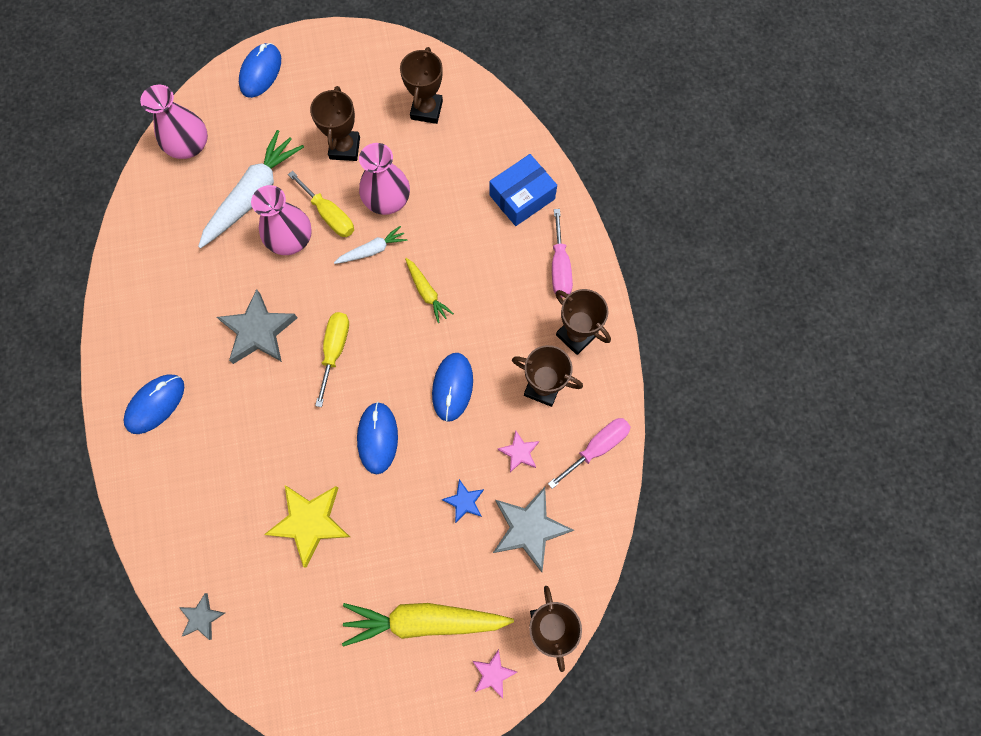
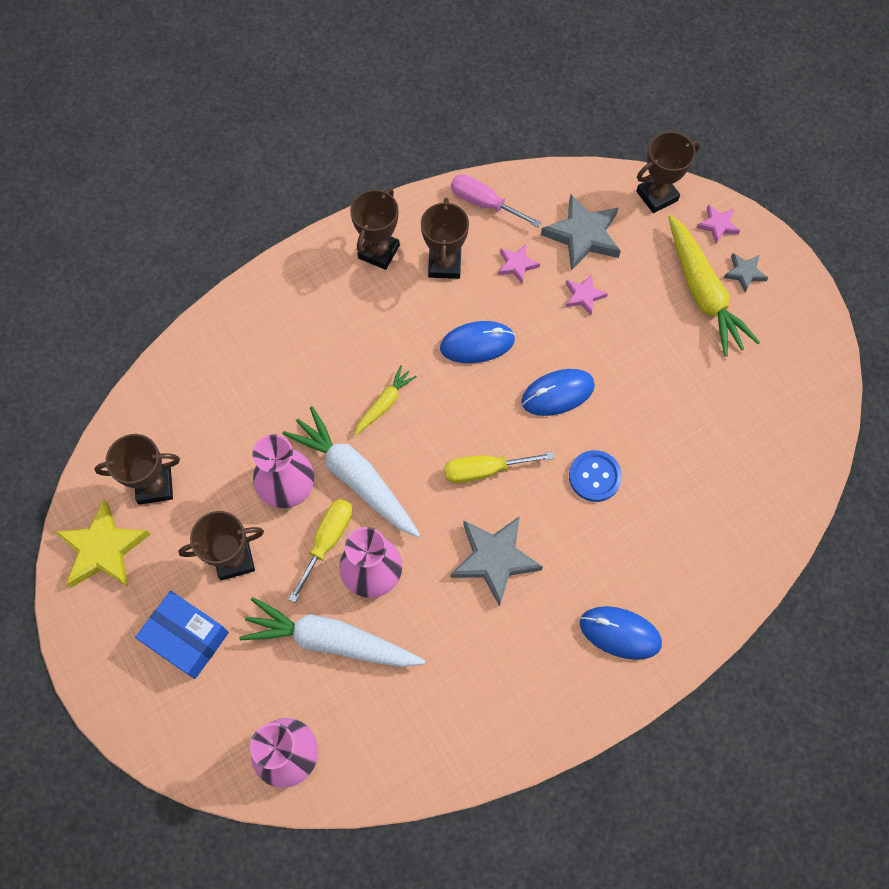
camera: 110 degrees left, 5 degrees down
grey star [179,593,225,640] -> grey star moved to [723,253,768,293]
blue mouse [239,43,281,98] -> none
yellow star [264,485,350,568] -> yellow star moved to [56,500,150,588]
white carrot [334,226,408,264] -> white carrot [283,406,420,537], size x1.94
blue star [442,479,484,523] -> pink star [566,274,608,315]
blue box [490,154,557,226] -> blue box moved to [135,591,229,679]
pink screwdriver [552,209,573,297] -> none
none -> blue button [569,450,622,502]

